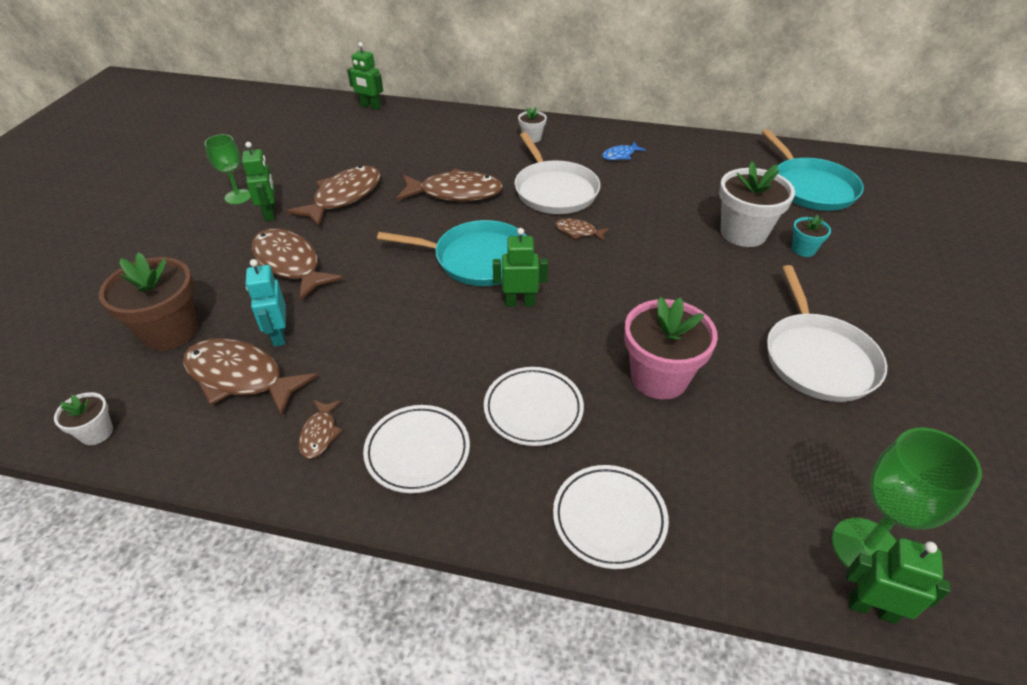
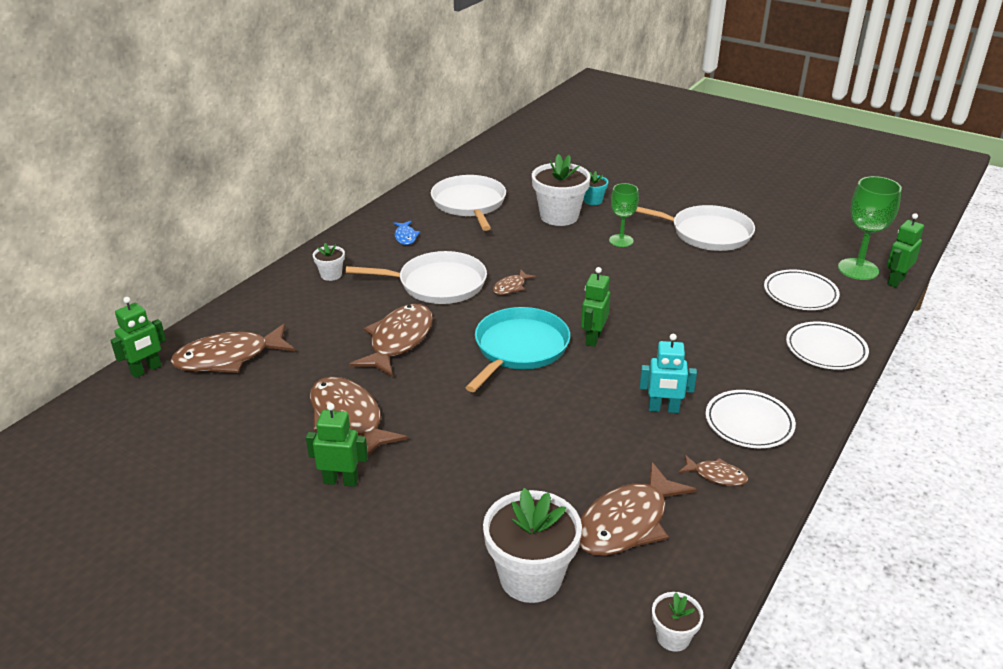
camera: 70 degrees left, 10 degrees down
brown flower pot [99,252,198,351] -> white flower pot [483,488,582,603]
green goblet [205,134,251,204] -> green goblet moved to [609,183,639,247]
turquoise robot [246,259,286,347] -> turquoise robot moved to [640,334,697,413]
brown fish [251,228,343,301] -> brown fish moved to [171,324,295,373]
white plate [484,367,584,446] -> white plate moved to [764,269,840,310]
pink flower pot [624,297,718,400] -> none
turquoise pan [762,129,864,211] -> none
none -> white pan [431,175,506,231]

